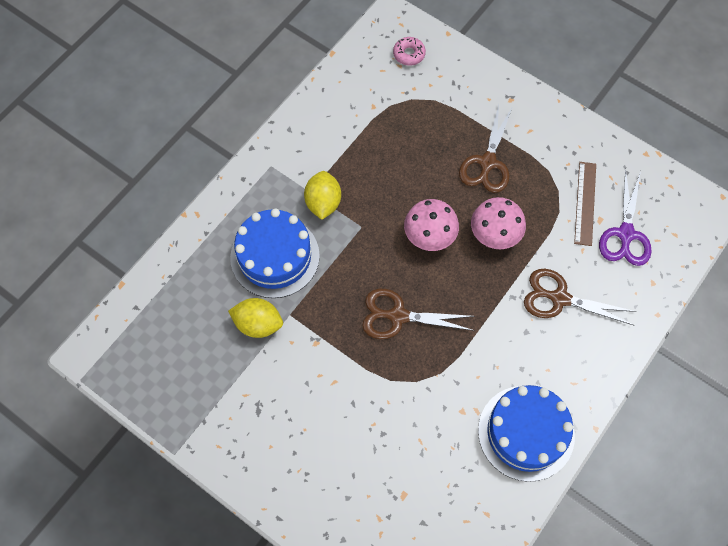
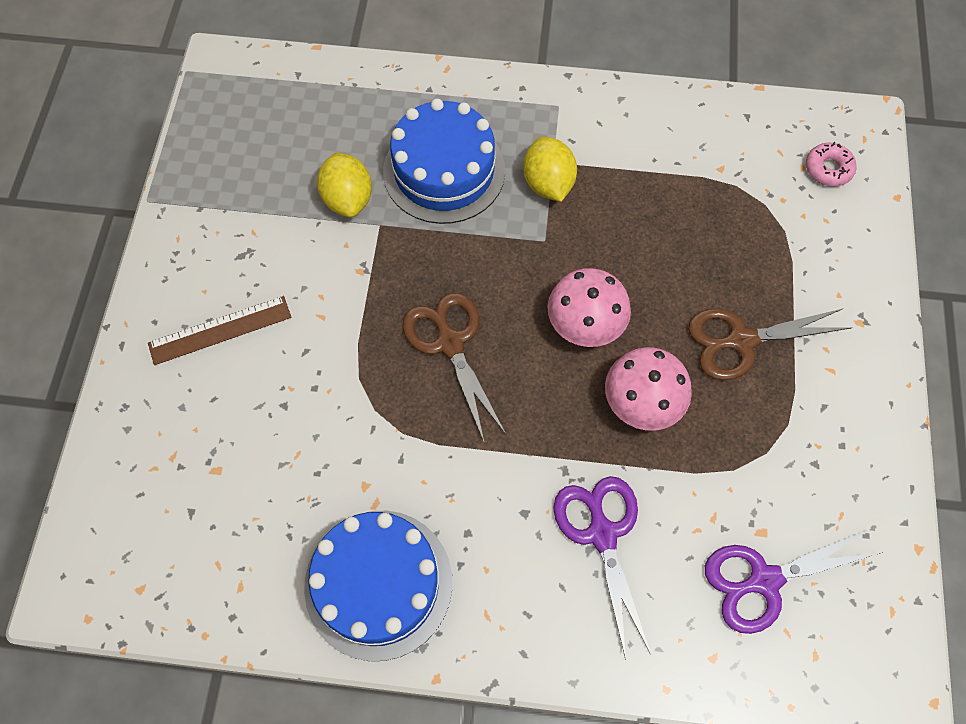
camera: 60 degrees right, 0 degrees up
yellow lemon [304,171,341,220] -> yellow lemon turned 75 degrees counterclockwise [523,137,577,202]
brown scissors [524,269,637,325] -> purple scissors [553,476,651,660]
brown ruler [574,162,596,246] -> brown ruler moved to [148,296,291,365]

